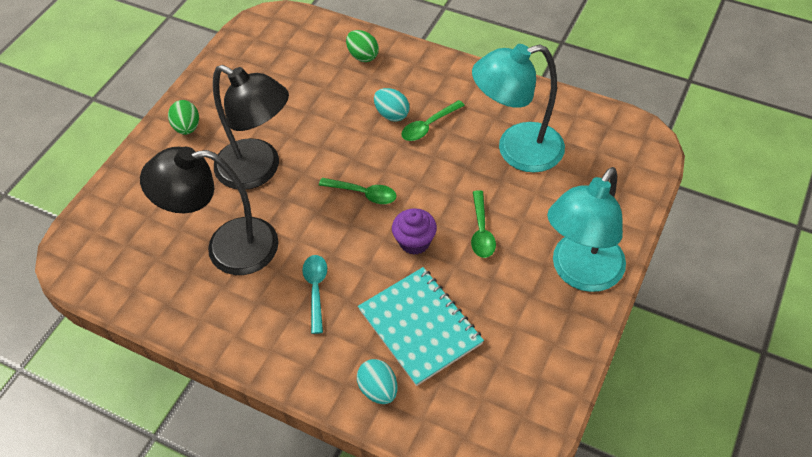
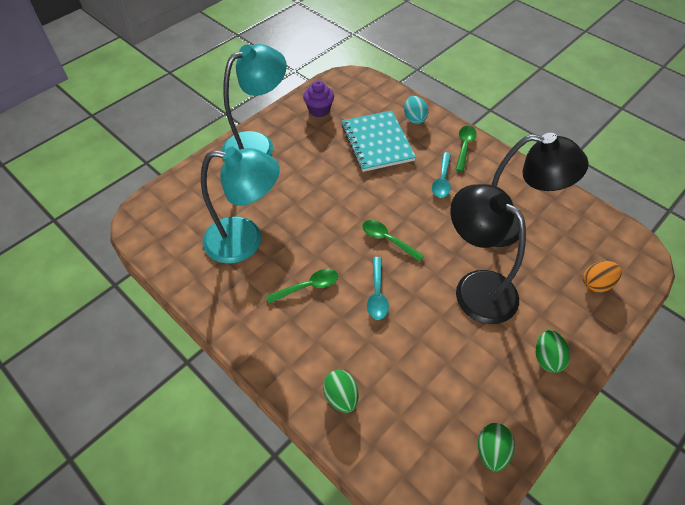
camera: 165 degrees left, 0 degrees up
turquoise egg [374,88,410,122] -> none
purple cupcake [392,208,437,255] -> purple cupcake moved to [303,80,334,117]
green spoon [471,190,496,258] -> green spoon moved to [455,126,477,172]
none -> turquoise spoon [367,257,389,320]
none -> green egg [478,423,515,472]
none -> orange egg [583,261,622,292]

